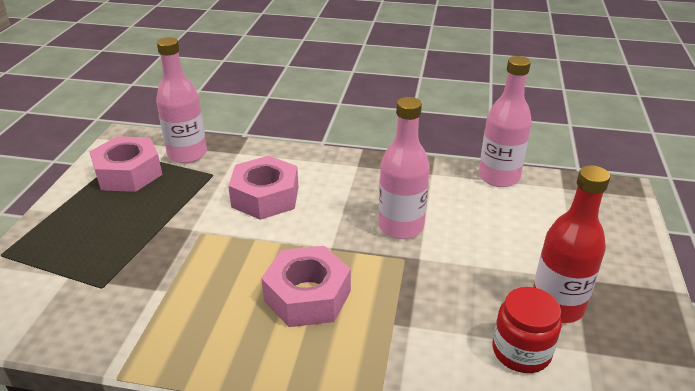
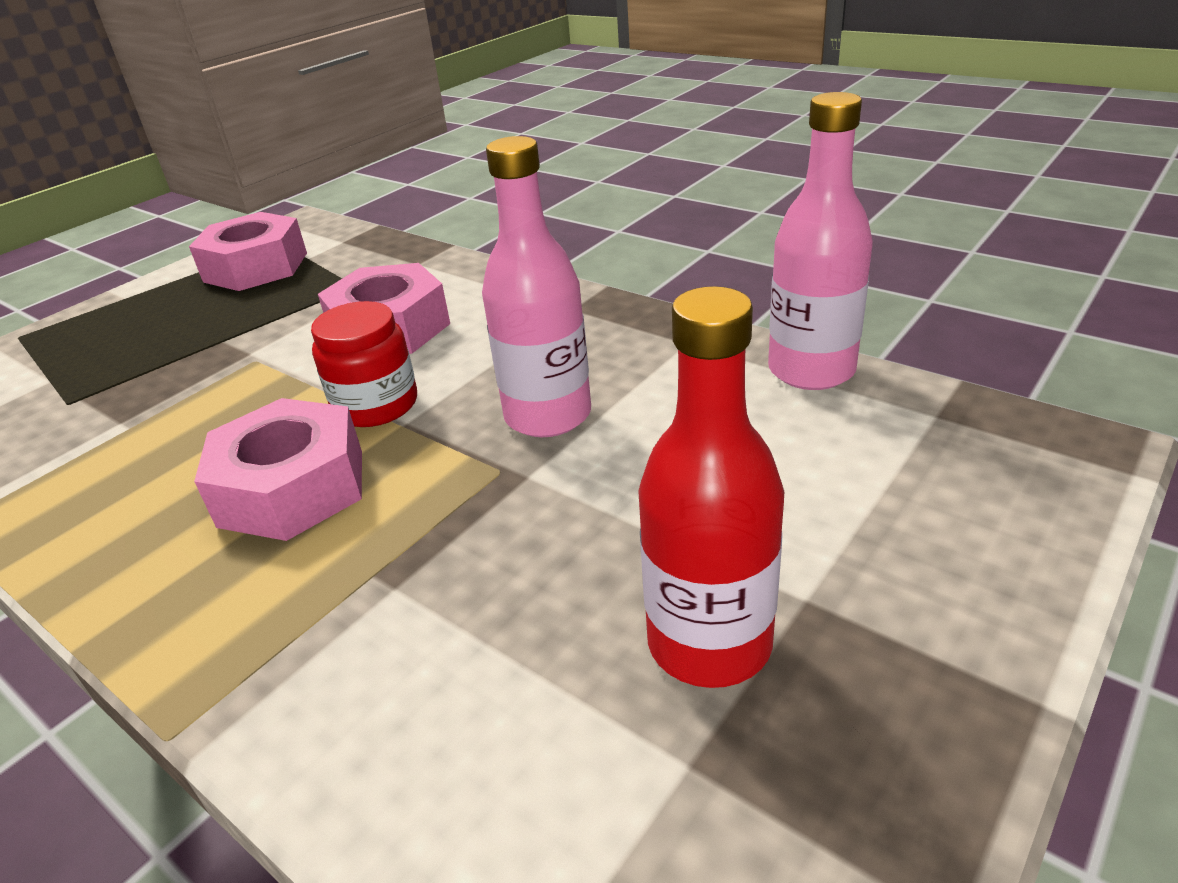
camera: 30 degrees right, 0 degrees up
pink bottle [156,37,207,163] -> none
red jar [492,287,562,373] -> red jar moved to [311,301,417,427]

